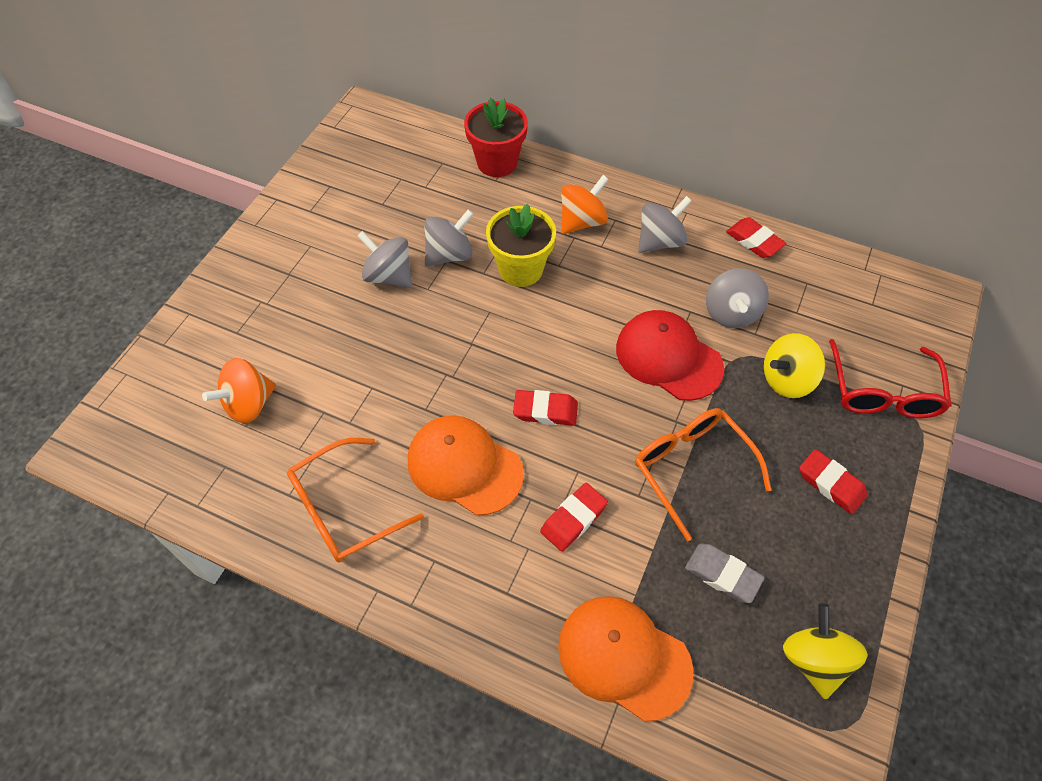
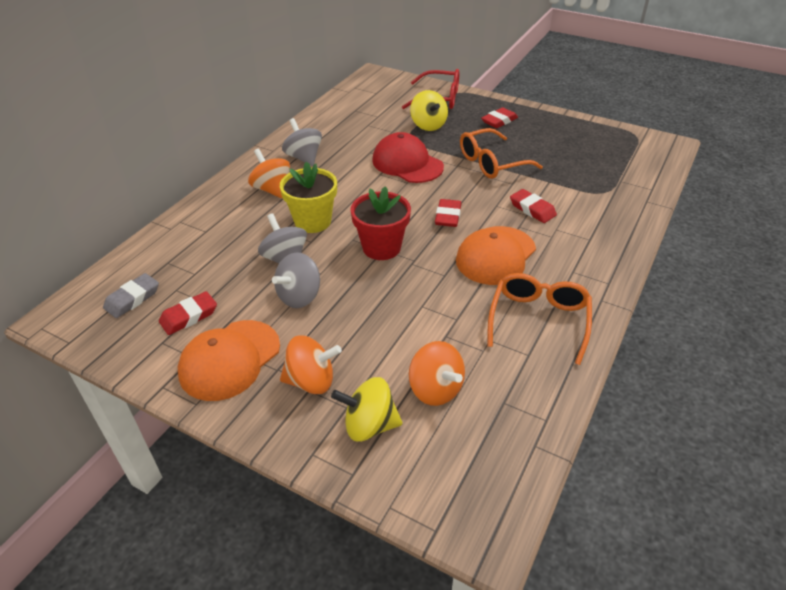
camera: 85 degrees left, 15 degrees down
orange glasses [287,438,424,562] -> orange glasses turned 135 degrees counterclockwise [487,273,592,365]
red flower pot [464,98,528,177] -> red flower pot moved to [351,186,411,260]
orange cap [558,596,693,722] -> orange cap moved to [178,320,280,401]
red cap [616,310,724,401] -> red cap turned 90 degrees clockwise [372,132,444,183]
grey eraser [685,544,765,603] -> grey eraser moved to [103,273,159,318]
grey spinning top [706,268,769,328] -> none
red eraser [726,217,786,258] -> red eraser moved to [159,291,217,335]
yellow spinning top [783,603,868,699] -> yellow spinning top moved to [331,377,403,442]
none -> orange spinning top [280,335,342,394]

